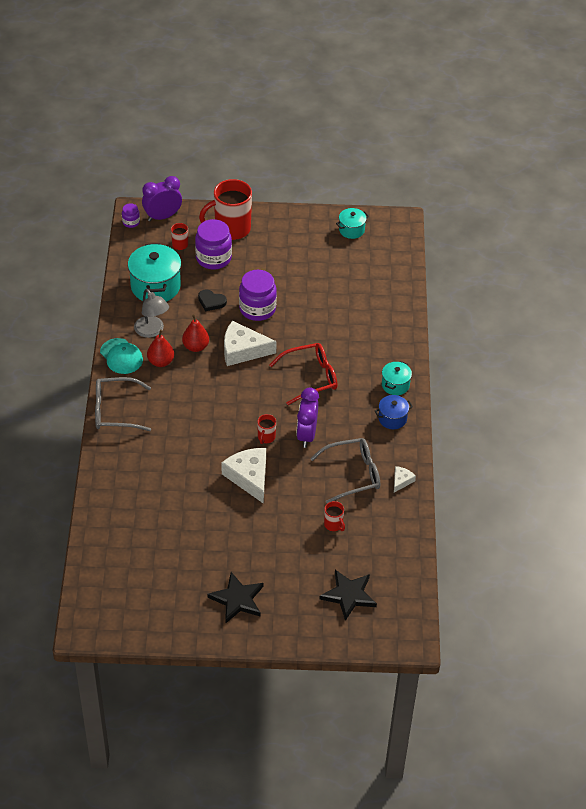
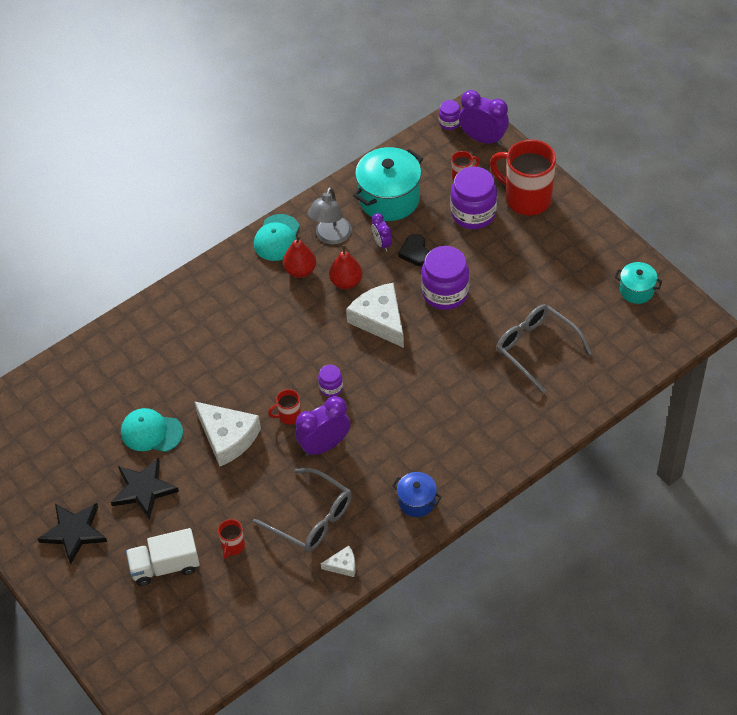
camera: 55 degrees right, 5 degrees up
grey glasses [95,377,151,431] -> grey glasses moved to [497,304,592,394]
white cheese [221,448,266,504] -> white cheese turned 105 degrees clockwise [194,401,261,467]
red glasses [269,343,337,405] -> none
black star [319,570,377,621] -> black star moved to [111,458,179,520]
turquoise pot [382,361,412,395] -> none
none -> turquoise cap [121,408,183,452]
none -> white truck [126,528,200,586]
none -> purple jar [318,365,343,397]
none -> purple clock [371,213,392,252]

